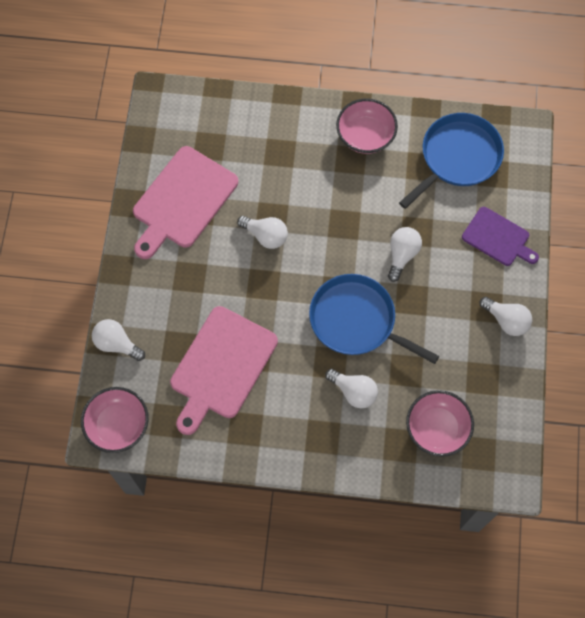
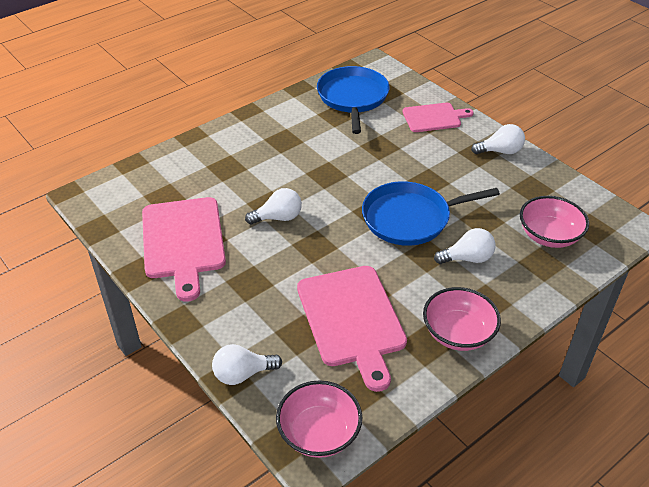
camera: 45 degrees left, 25 degrees down
pink bowl [336,99,398,154] -> pink bowl moved to [423,287,501,351]
white light bulb [388,227,422,282] -> none
purple cutting board [462,207,539,266] -> pink cutting board [402,103,474,132]

